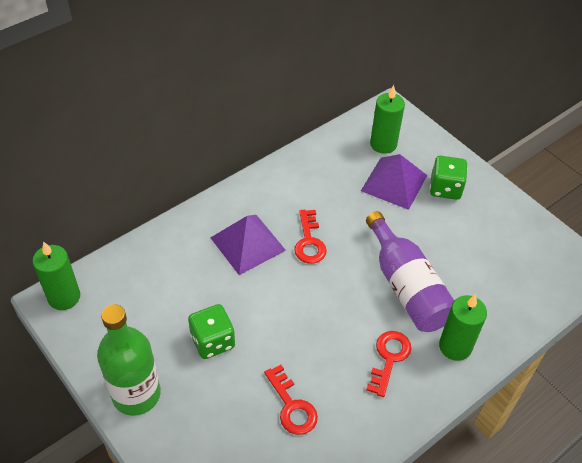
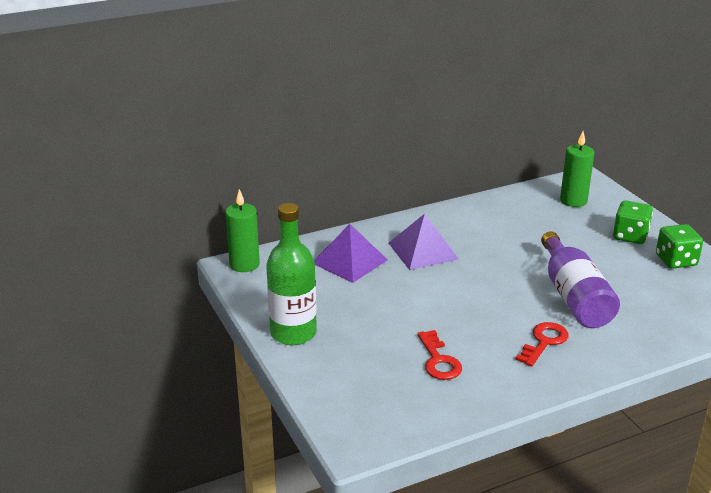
camera: 15 degrees right, 20 degrees down
green dice [188,304,235,359] -> green dice moved to [656,224,703,269]
red key [294,210,327,264] -> none
purple pyramid [361,154,427,210] -> purple pyramid moved to [314,224,388,283]
green candle [439,294,487,361] -> none

